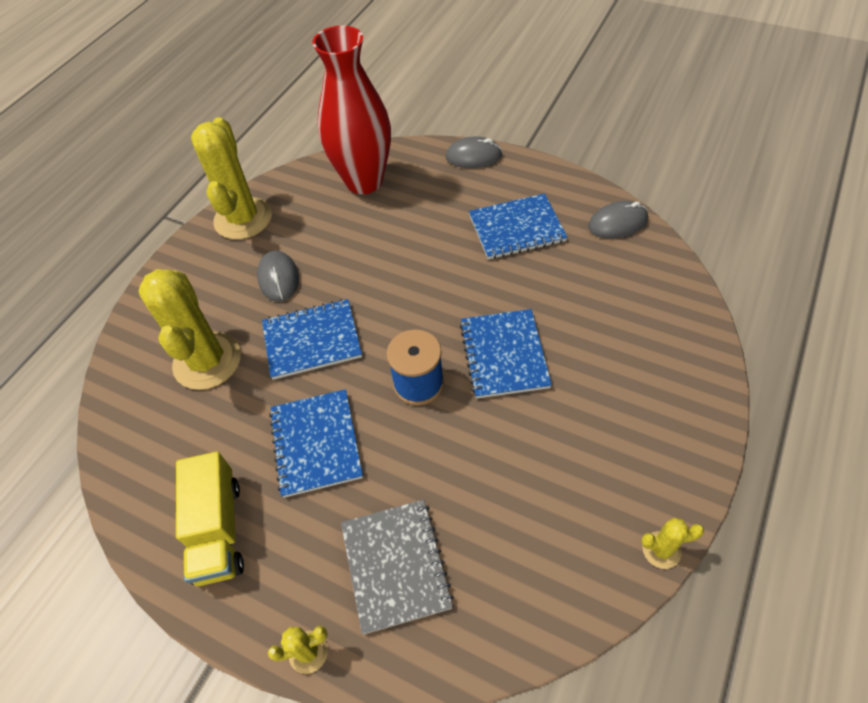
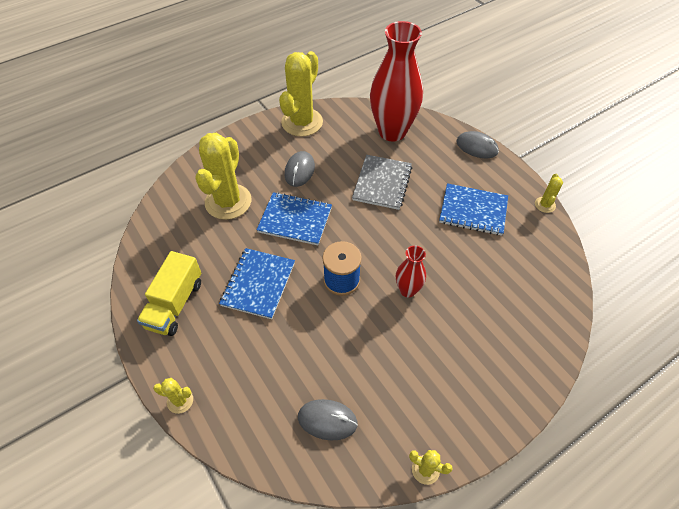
camera: 25 degrees right, 0 degrees up
grey notebook [341,500,454,634] -> grey notebook moved to [352,155,412,210]
blue notebook [460,309,552,399] -> red vase [396,246,426,298]
grey mouse [588,201,648,239] -> grey mouse moved to [298,399,358,440]
none -> yellow cactus [535,174,563,213]

